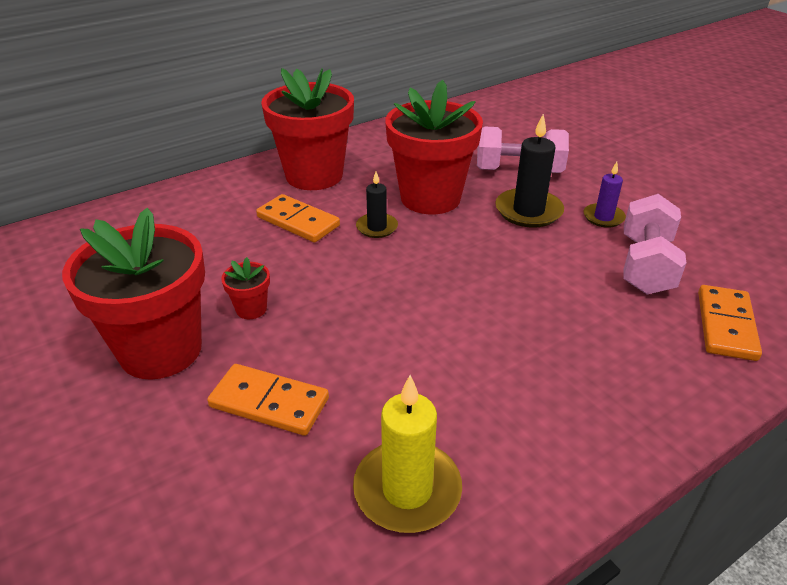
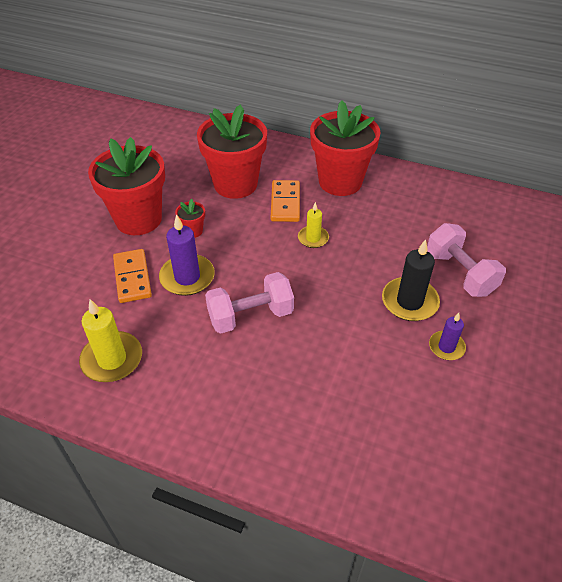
camera: 55 degrees right, 10 degrees up
black candle [356,172,398,238] -> yellow candle [298,202,329,248]
red flower pot [385,80,483,214] -> red flower pot moved to [197,105,267,199]
pink dumbbell [623,194,686,295] -> pink dumbbell moved to [205,272,294,334]
orange domino [698,285,762,361] -> none
none -> purple candle [159,214,215,296]

